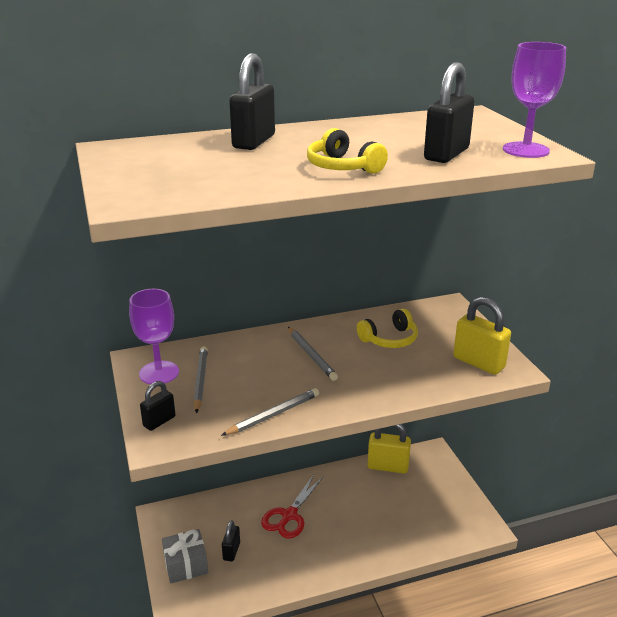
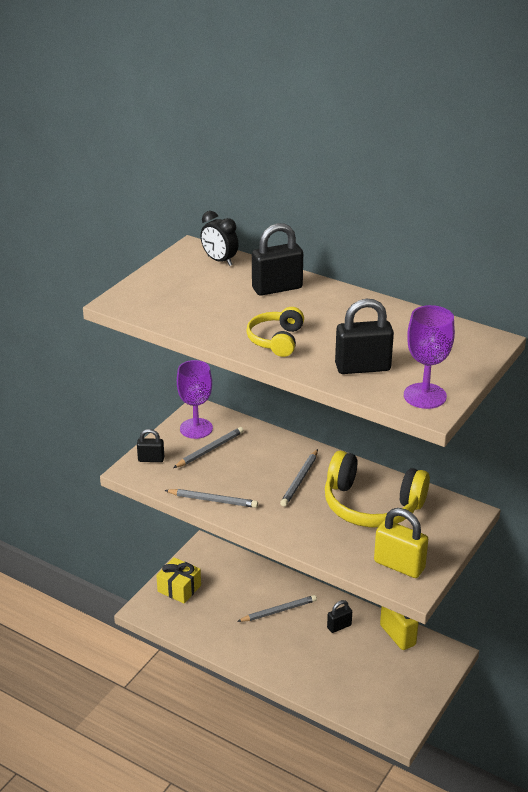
camera: 50 degrees right, 5 degrees up
grey gift [162,529,208,584] -> yellow gift [156,557,201,604]
black padlock [222,520,240,562] -> black padlock moved to [327,600,352,633]
red scissors [261,474,323,539] -> grey pencil [237,595,317,622]
yellow headphones [357,309,418,348] -> yellow headphones [325,451,430,527], size x1.82
yellow padlock [453,297,511,375] -> yellow padlock turned 60 degrees counterclockwise [374,508,428,578]
none -> black clock [201,211,239,266]

